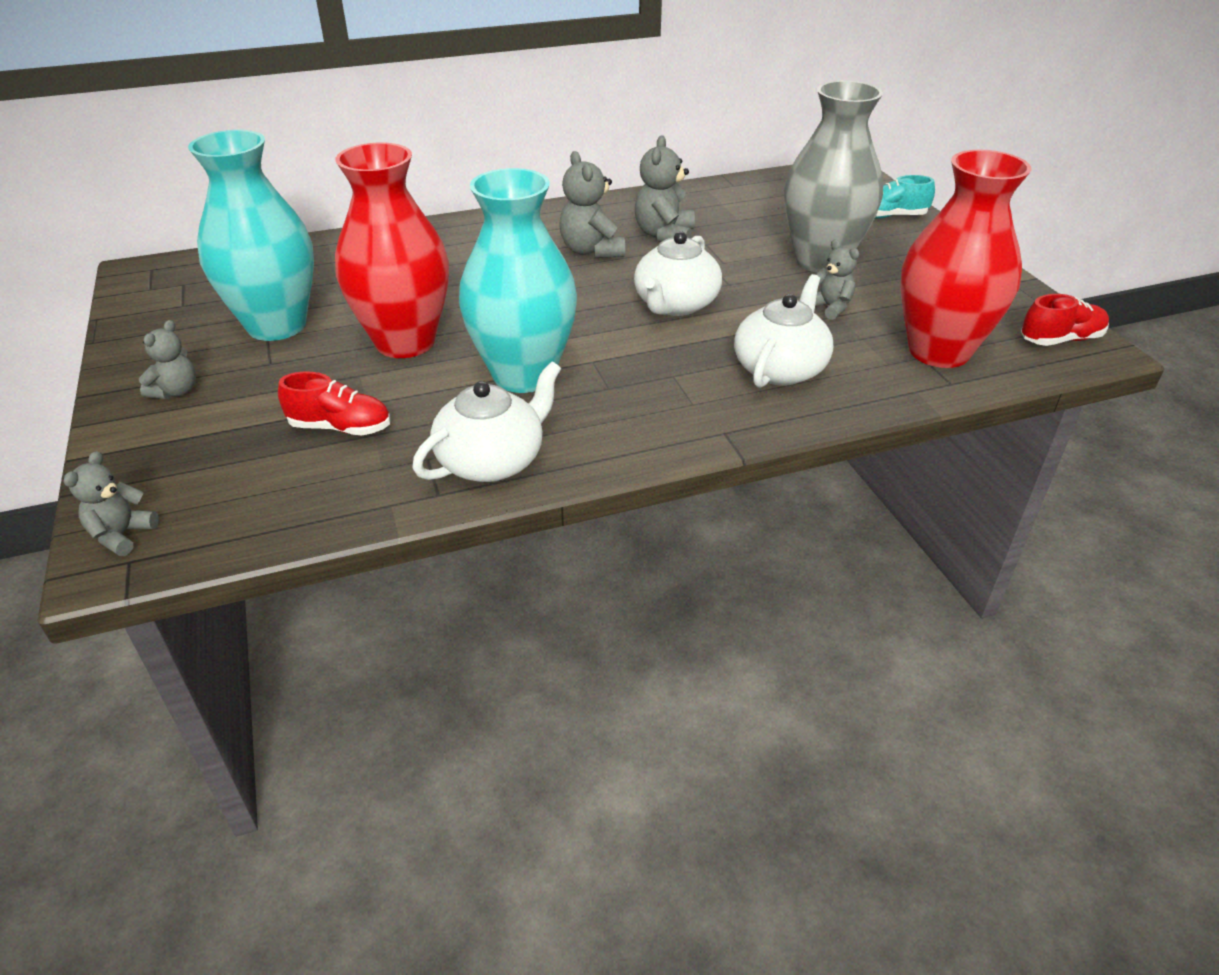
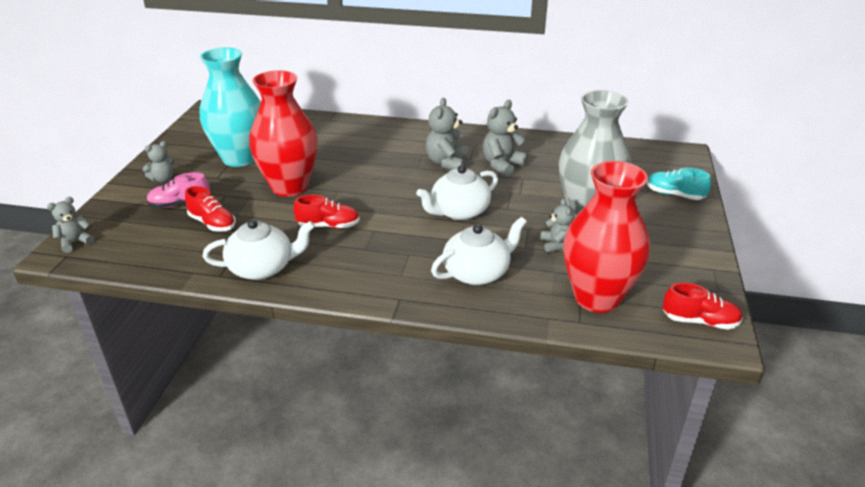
camera: 30 degrees right, 5 degrees down
turquoise vase [459,168,577,393] -> red shoe [293,195,360,229]
none -> pink shoe [147,172,210,208]

